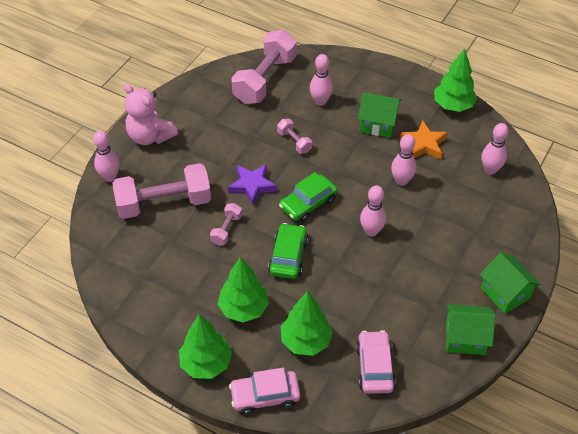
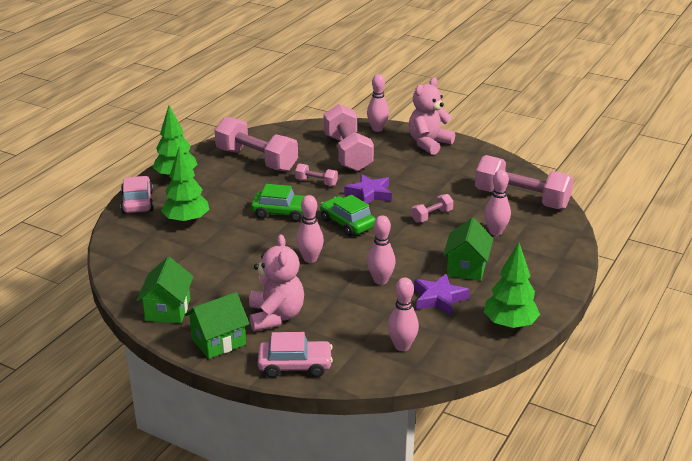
camera: 90 degrees right, 20 degrees down
green tree [218,257,269,322] -> none
pink car [356,330,396,394] -> pink car moved to [258,332,333,378]
orange star [400,120,448,159] -> purple star [414,274,470,316]
none -> pink dumbbell [214,116,298,172]
none -> pink teddy bear [249,234,304,331]

